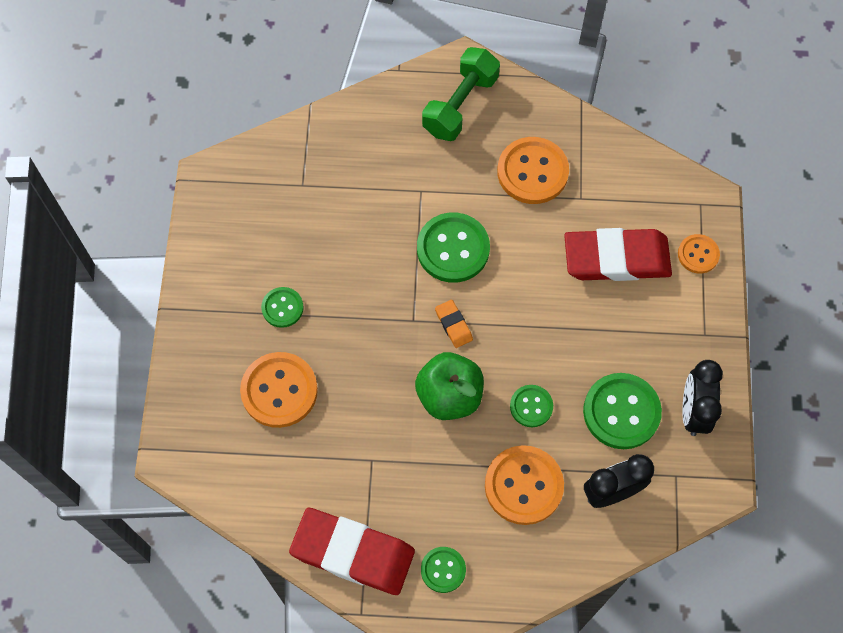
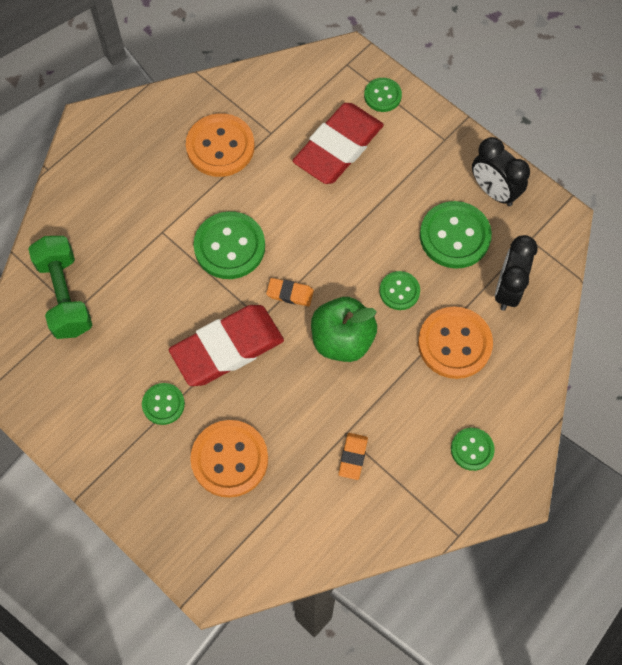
camera: 50 degrees left, 0 degrees up
red eraser [289,508,415,595] -> red eraser moved to [169,305,284,386]
green dumbbell [422,47,500,141] -> green dumbbell moved to [28,236,92,339]
orange button [678,234,720,274] -> green button [364,78,402,112]
none -> orange eraser [338,433,368,480]

